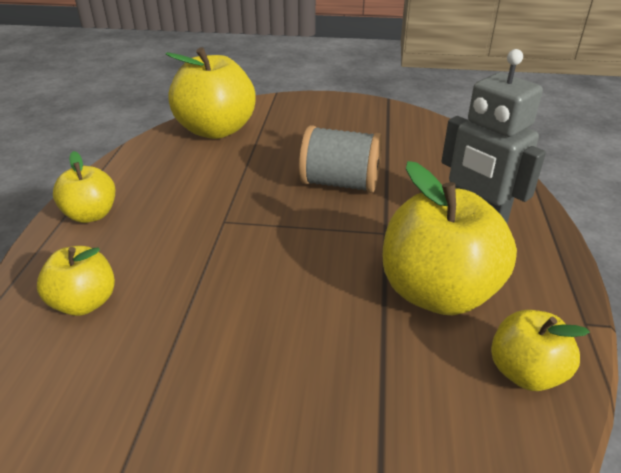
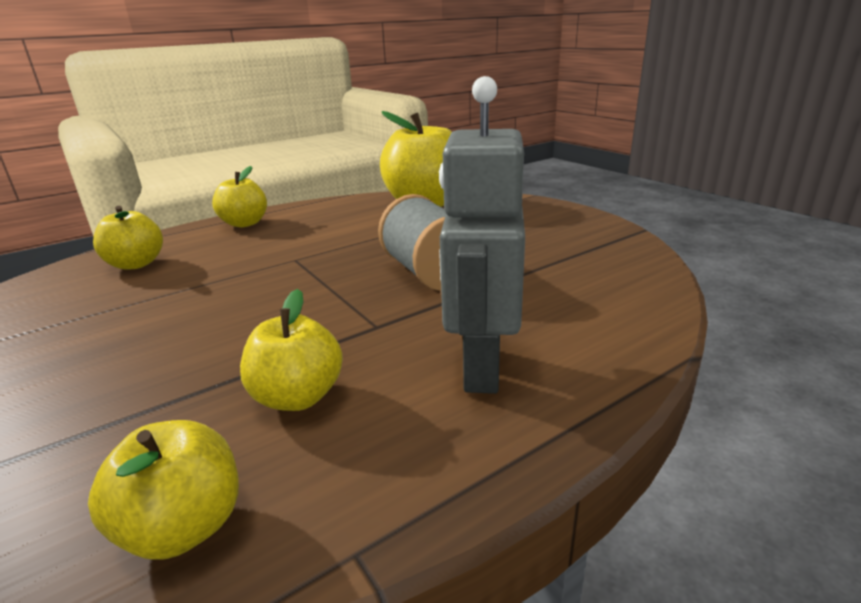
camera: 50 degrees right, 10 degrees down
yellow apple [383,161,517,315] -> yellow apple [240,289,343,411], size x0.56

